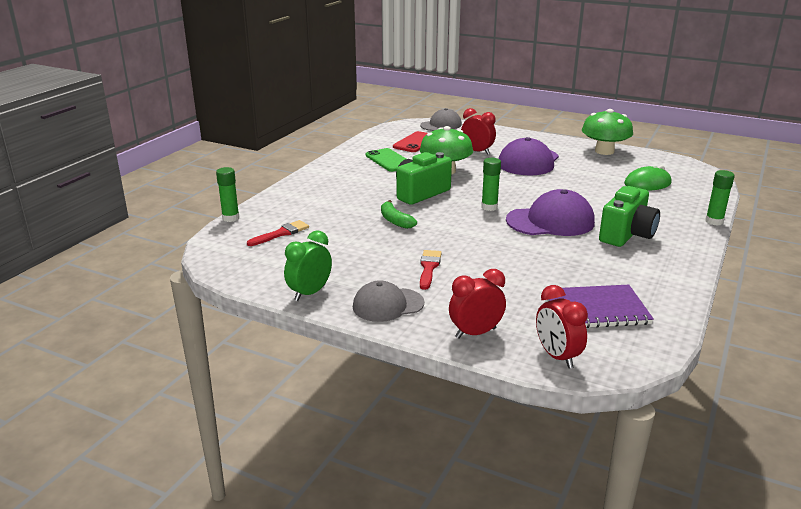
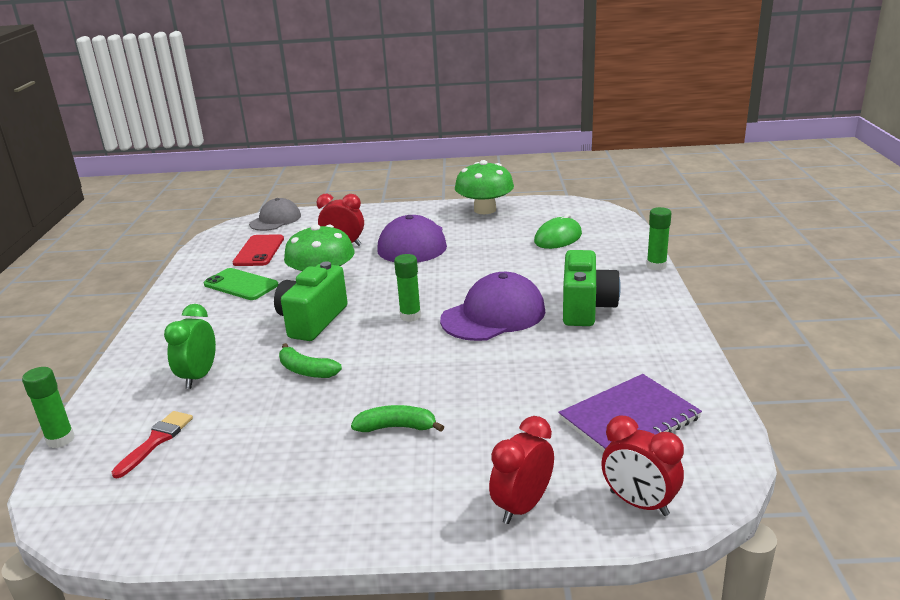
camera: 25 degrees left, 0 degrees up
green clock [284,231,332,301] -> green clock moved to [164,304,216,389]
grey cap [353,280,424,322] -> none
red brush [420,250,442,290] -> green banana [351,405,444,432]

